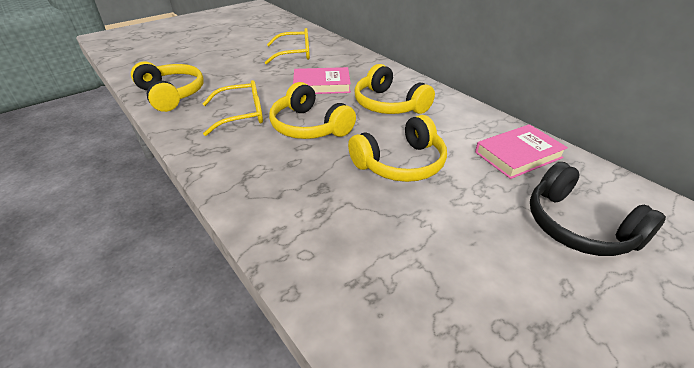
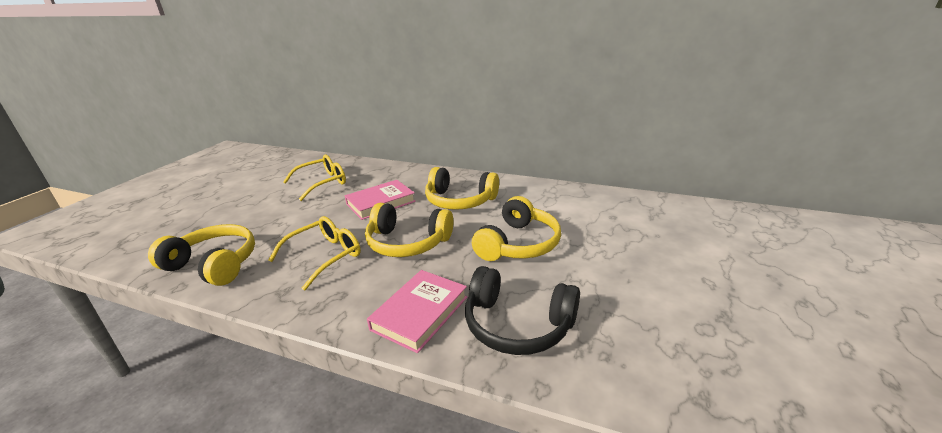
camera: 30 degrees left, 10 degrees down
pink book [475,124,568,179] -> pink book moved to [367,270,467,353]
black headphones [530,162,666,256] -> black headphones moved to [465,266,580,355]

